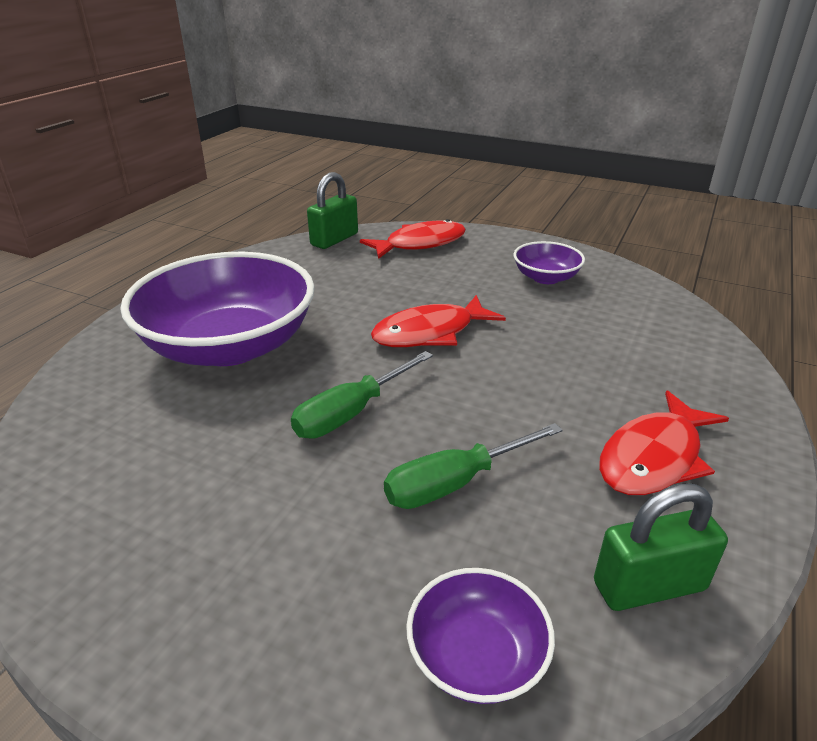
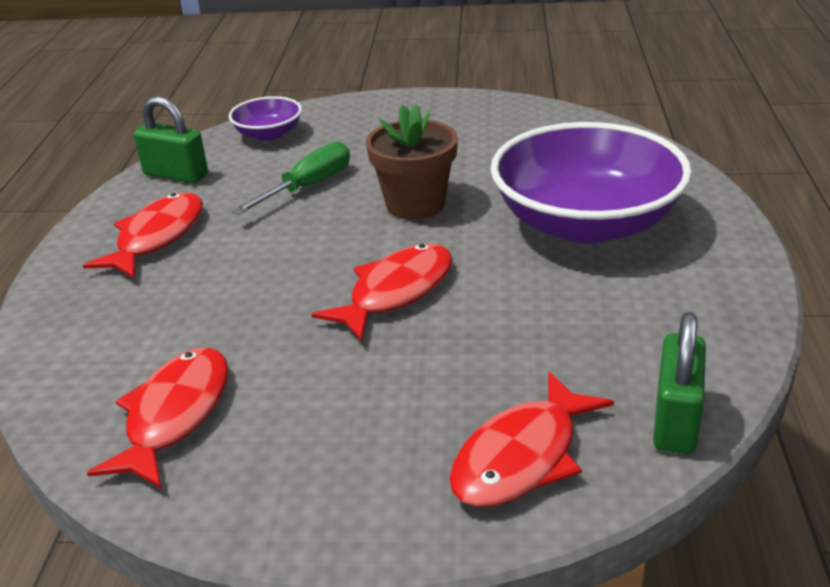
camera: 160 degrees right, 0 degrees up
green screwdriver [291,351,433,439] -> brown flower pot [366,104,458,220]
purple bowl [513,241,585,284] -> none
green padlock [594,484,728,611] -> green padlock turned 60 degrees clockwise [134,96,208,183]
none -> red fish [87,347,229,489]

